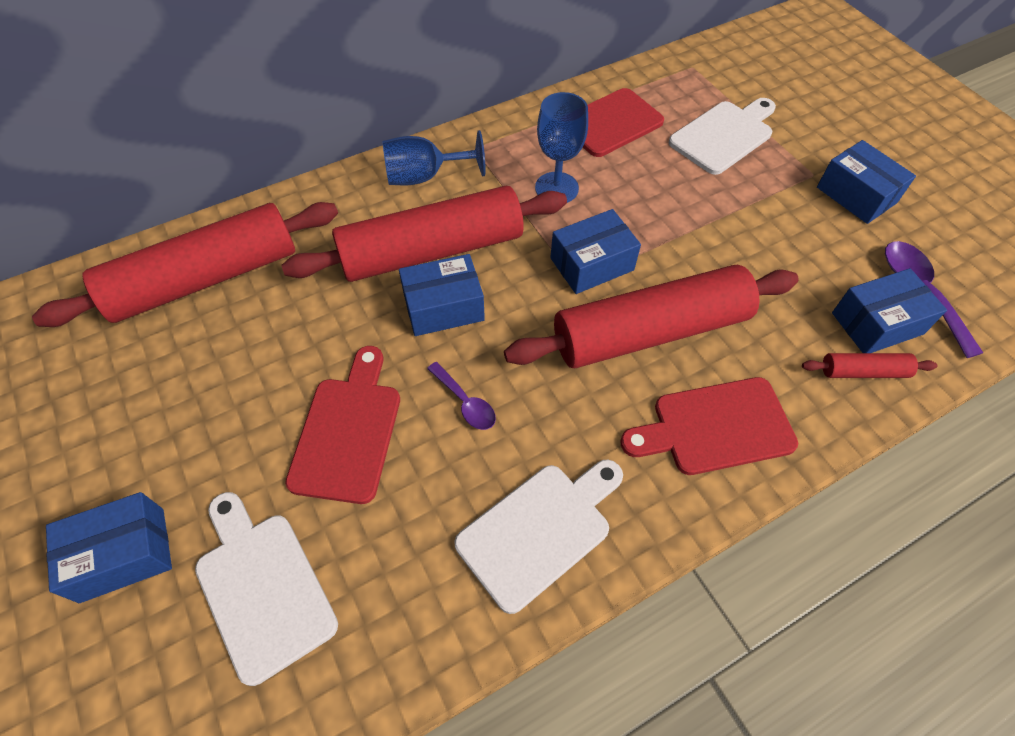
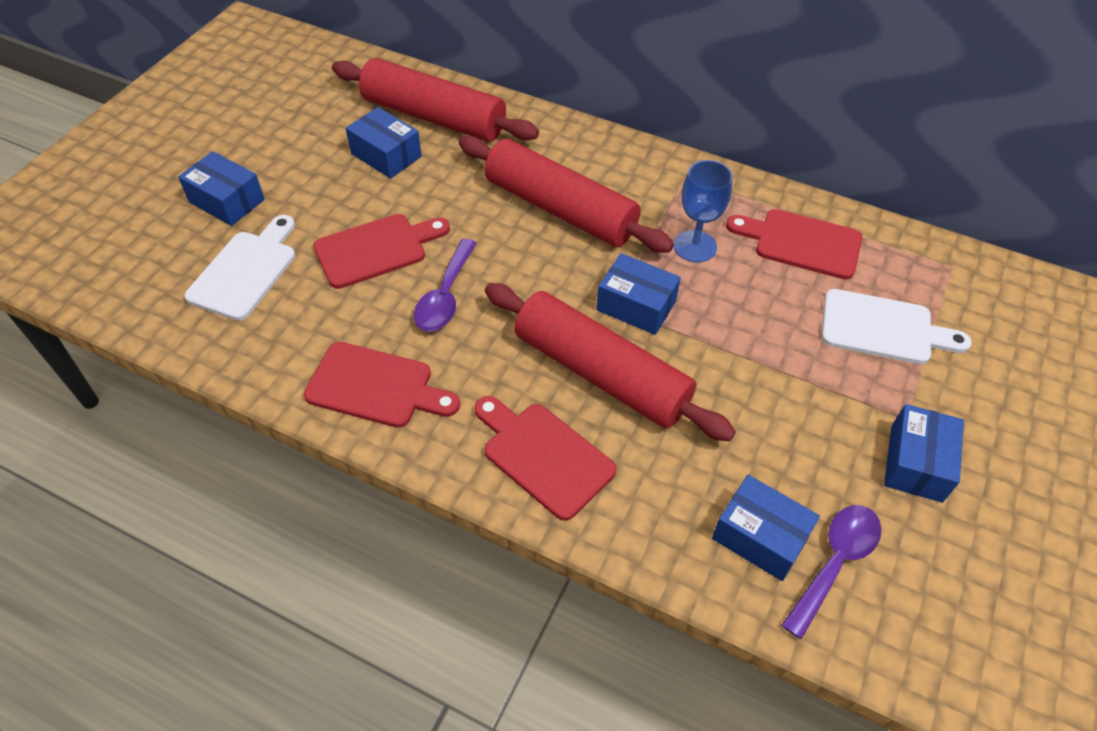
camera: 55 degrees right, 5 degrees down
blue goblet [382,130,486,185] -> none
blue box [399,254,485,336] -> blue box moved to [346,107,422,179]
purple spoon [427,362,496,430] -> purple spoon [414,238,477,332], size x1.62
white cutting board [454,460,623,614] -> red cutting board [304,342,460,428]
red rolling pin [802,353,937,378] -> none

